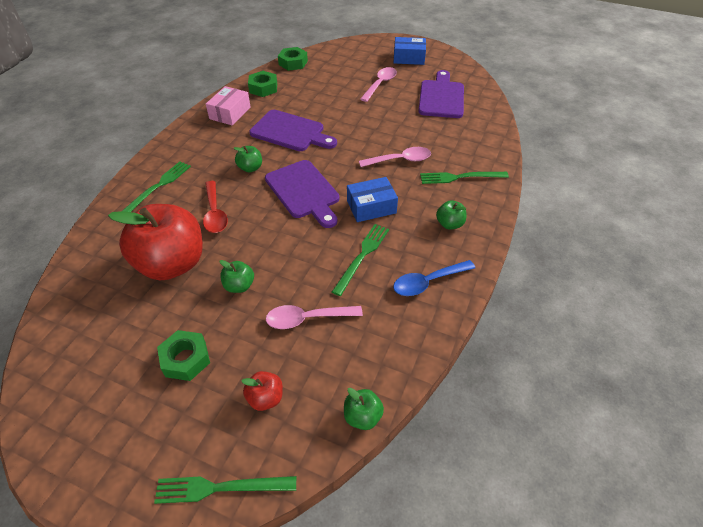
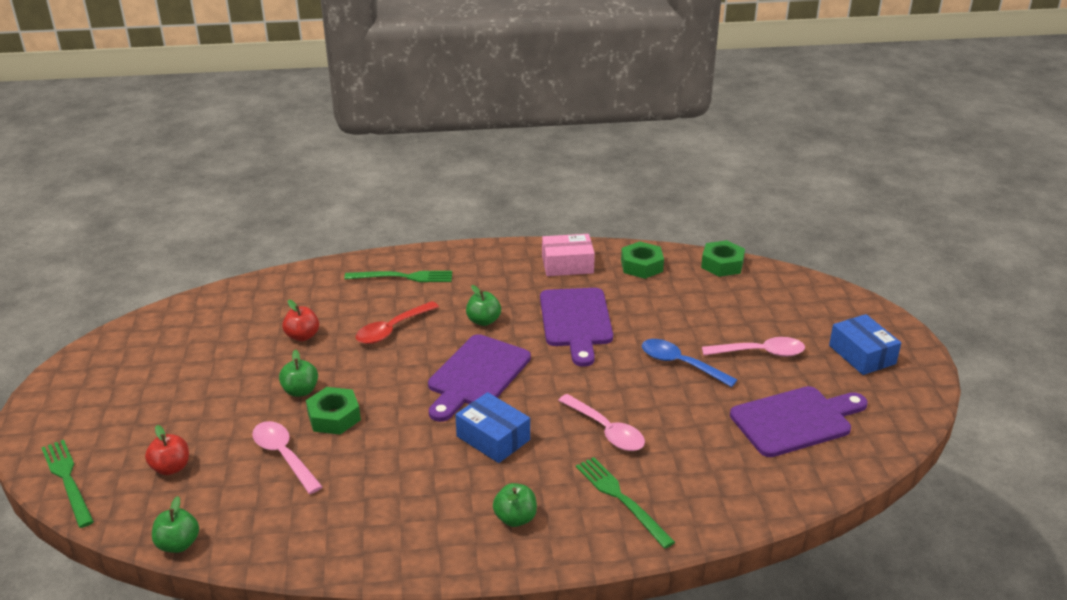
camera: 60 degrees right, 15 degrees down
red apple [108,204,203,280] -> red apple [282,300,319,341], size x0.42
green nut [157,330,210,381] -> green nut moved to [306,387,361,434]
green fork [332,224,389,296] -> none
blue spoon [393,260,475,296] -> blue spoon moved to [642,339,737,387]

